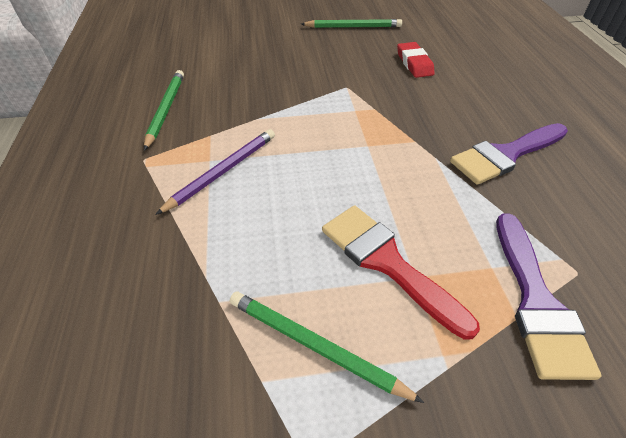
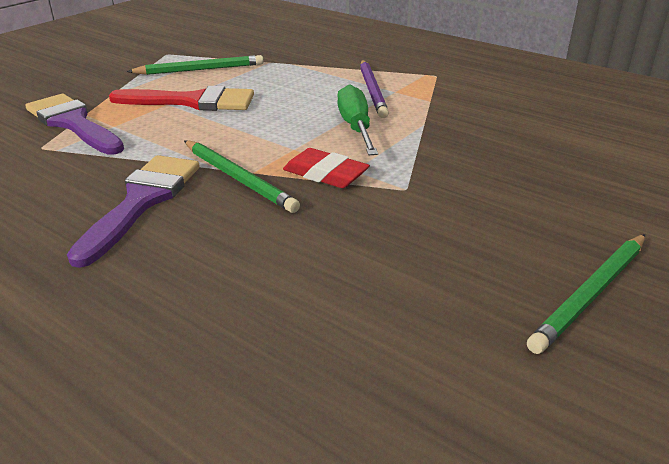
camera: 135 degrees right, 15 degrees down
green pencil [144,70,184,151] -> green pencil moved to [184,140,300,213]
red eraser [397,42,435,78] -> red eraser moved to [283,148,370,188]
none -> green screwdriver [337,84,378,155]

